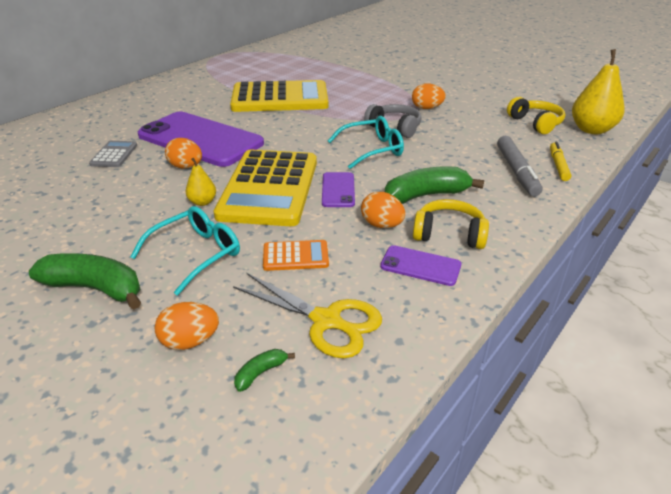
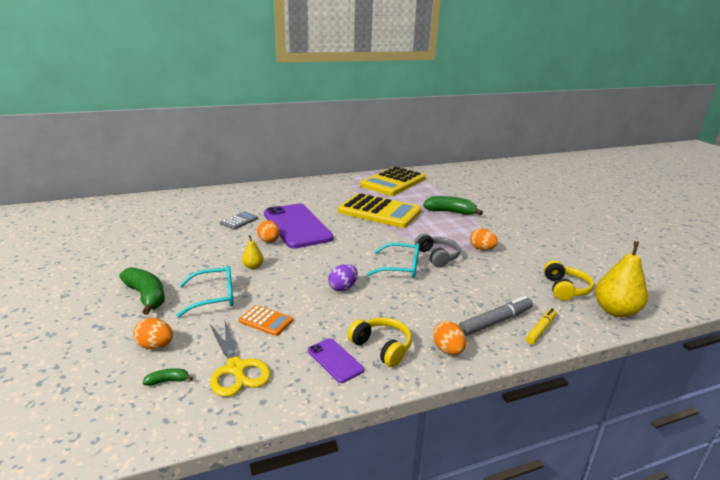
camera: 30 degrees right, 10 degrees down
yellow calculator [213,150,317,226] -> yellow calculator moved to [360,166,426,196]
purple phone [322,172,355,207] -> purple egg [328,264,358,291]
orange egg [361,192,405,228] -> orange egg moved to [433,321,466,355]
green banana [385,167,484,204] -> green banana moved to [423,196,483,215]
grey marker [497,136,543,196] -> grey marker turned 150 degrees counterclockwise [459,296,533,336]

